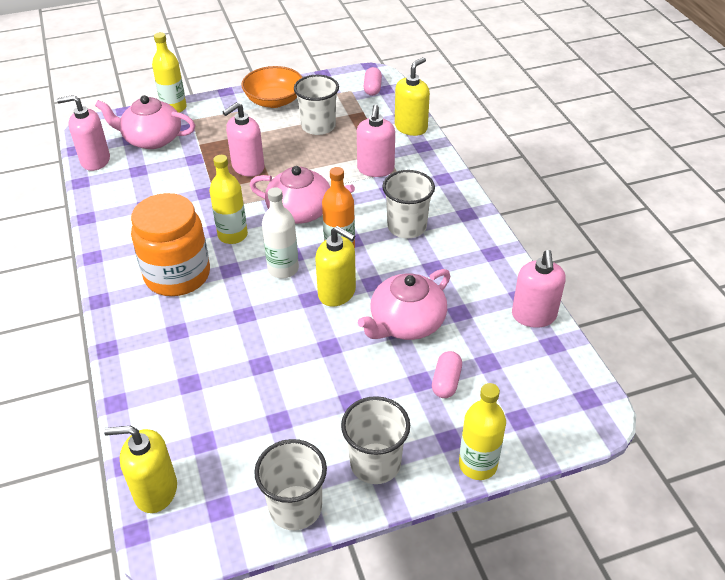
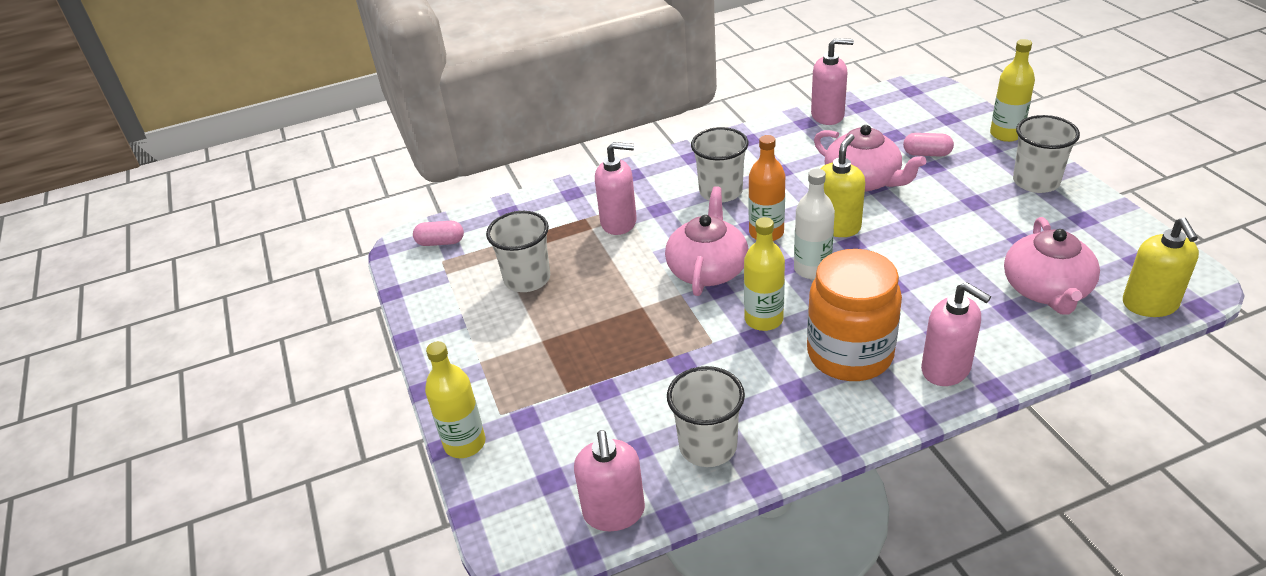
camera: 90 degrees left, 5 degrees down
pink teapot [95,95,195,149] -> pink teapot moved to [1004,217,1100,314]
pink soap dispenser [223,102,264,177] -> pink soap dispenser moved to [921,282,991,386]
orange bowl [242,66,303,108] -> none
white cup [254,439,327,530] -> white cup moved to [667,366,745,467]
yellow soap dispenser [395,57,430,136] -> none

